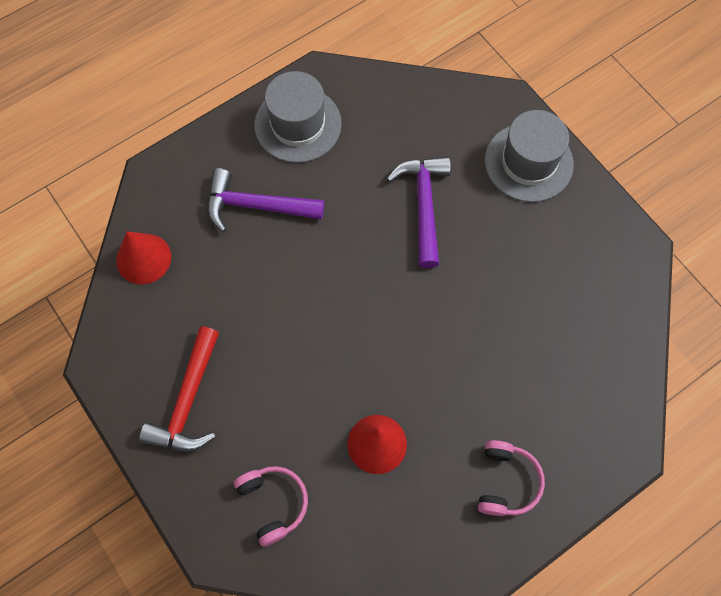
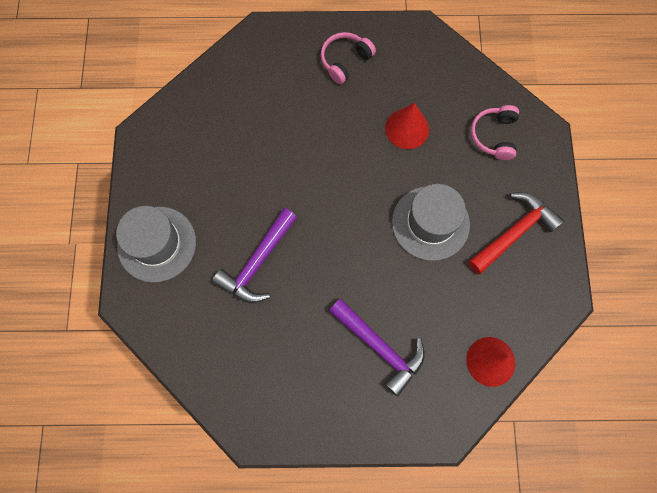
camera: 145 degrees left, 5 degrees up
grey hat [254,71,342,163] -> grey hat moved to [392,184,470,261]

